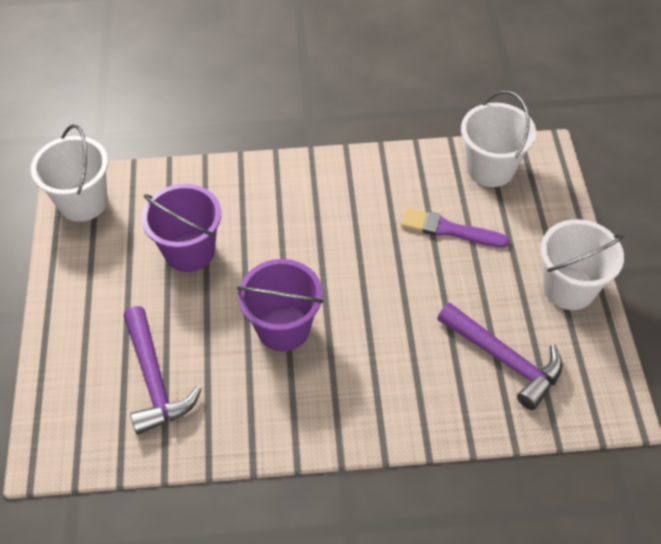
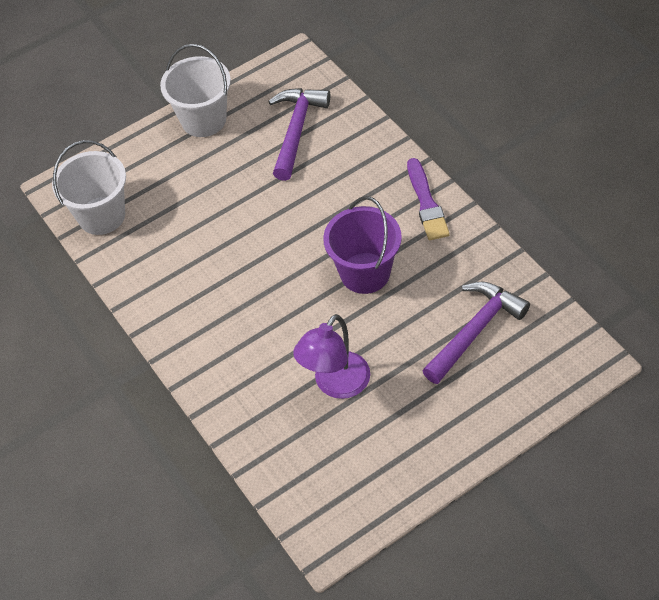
camera: 115 degrees left, 0 degrees up
white bucket [31,124,108,222] -> none
purple bucket [141,184,221,272] -> purple lamp [293,314,370,399]
purple brush [401,208,509,248] -> purple brush moved to [407,158,450,240]

